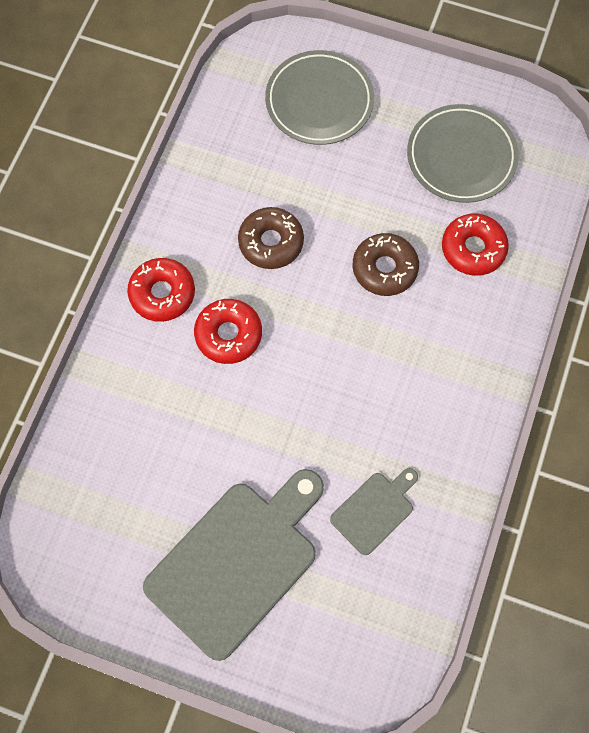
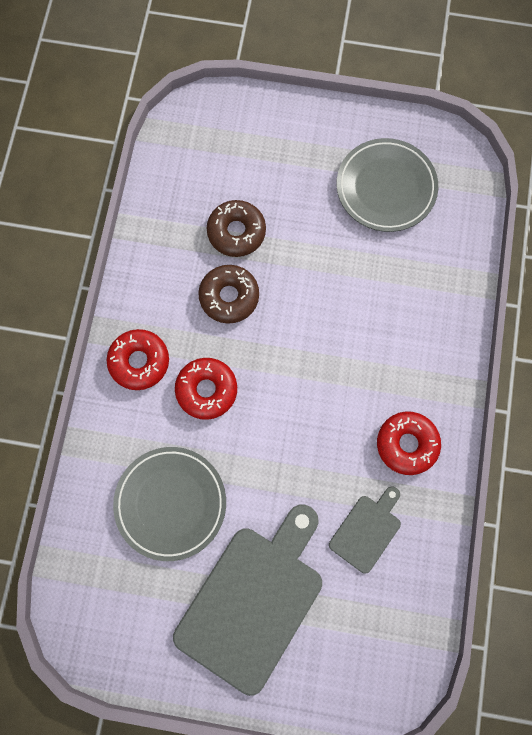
camera: 10 degrees left, 5 degrees up
grey plate [265,50,374,145] -> grey plate moved to [113,447,226,561]
brown donut [353,233,419,296] -> brown donut moved to [207,200,266,257]
red donut [442,214,509,276] -> red donut moved to [377,411,441,475]

